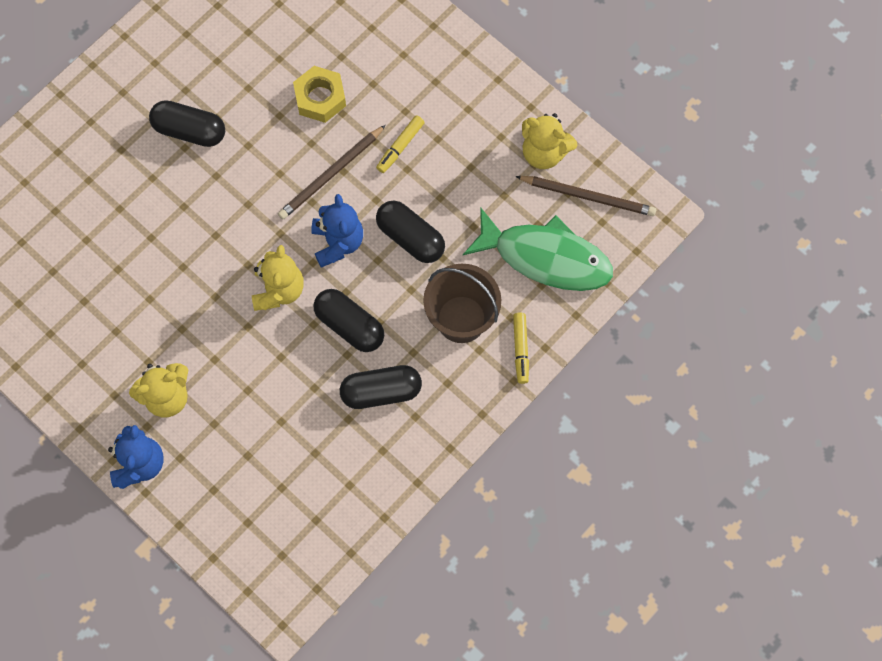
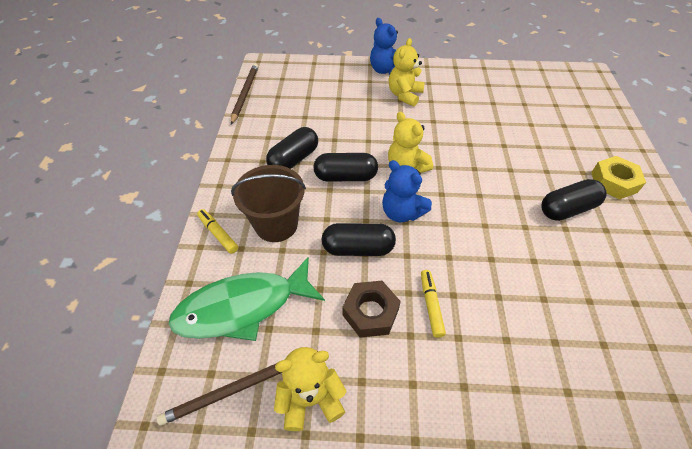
camera: 140 degrees right, 20 degrees down
brown pencil [278,125,386,219] -> brown pencil moved to [231,63,258,124]
yellow nut [293,66,346,123] -> yellow nut moved to [591,156,646,200]
none -> brown nut [343,281,401,338]

